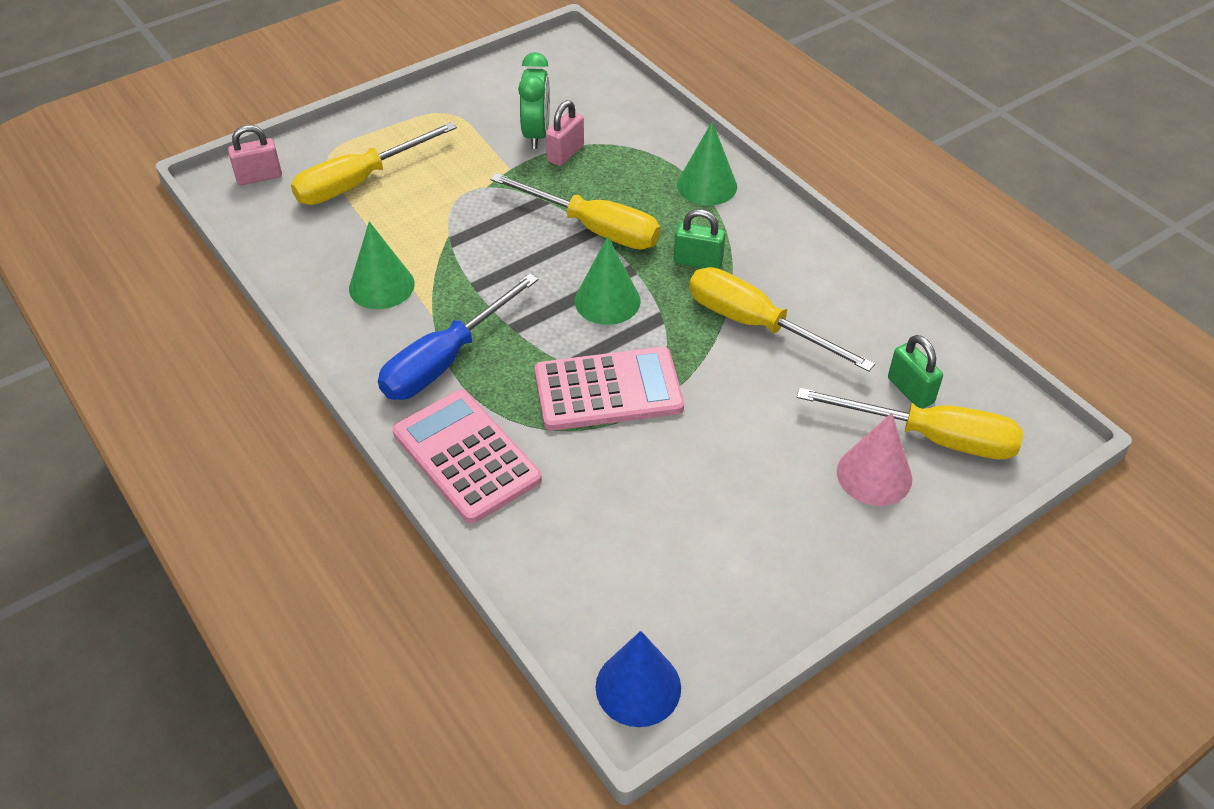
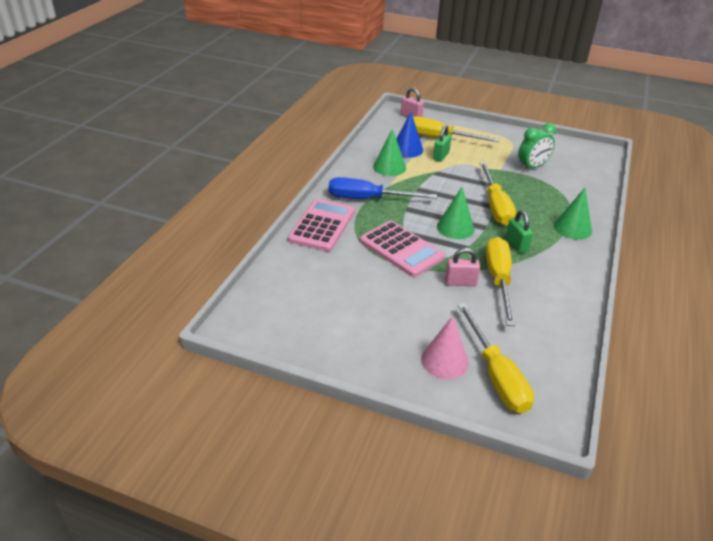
camera: 55 degrees right, 10 degrees down
pink padlock [546,100,584,166] -> pink padlock moved to [445,248,480,286]
blue cone [596,631,681,727] -> blue cone moved to [397,112,423,158]
green padlock [888,335,943,409] -> green padlock moved to [433,125,452,162]

